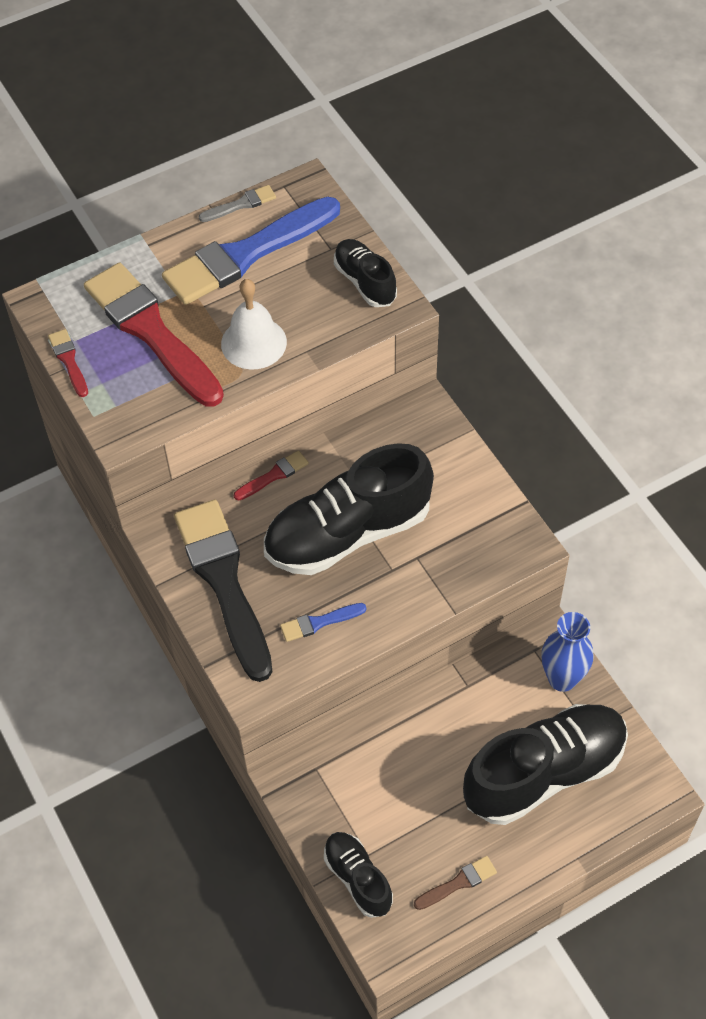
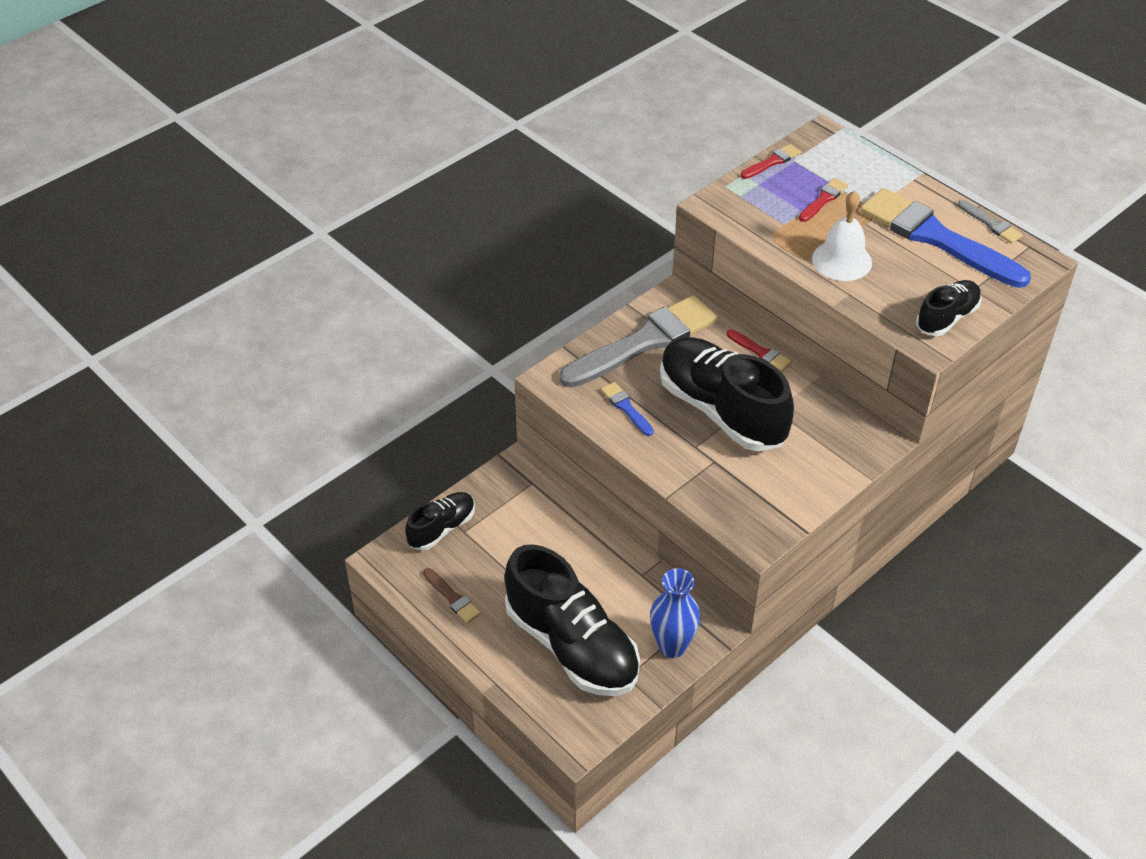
camera: 75 degrees right, 10 degrees down
red brush [84,263,224,407] -> red brush [799,178,848,222], size x0.42
black brush [174,500,273,682] -> grey brush [560,295,718,388]

